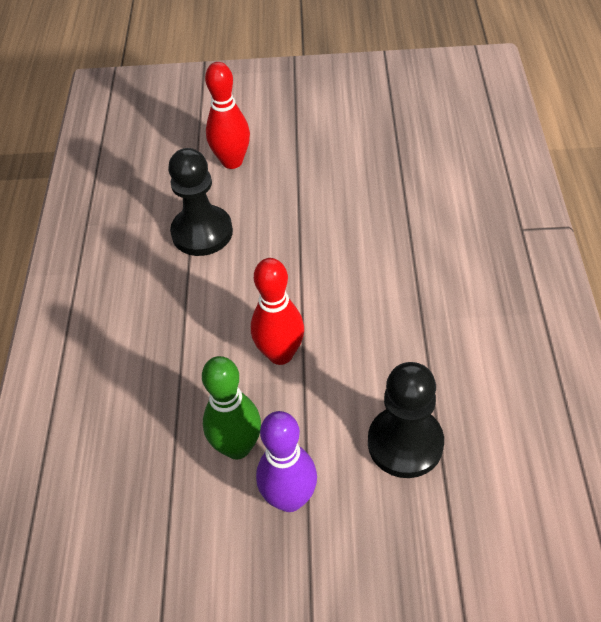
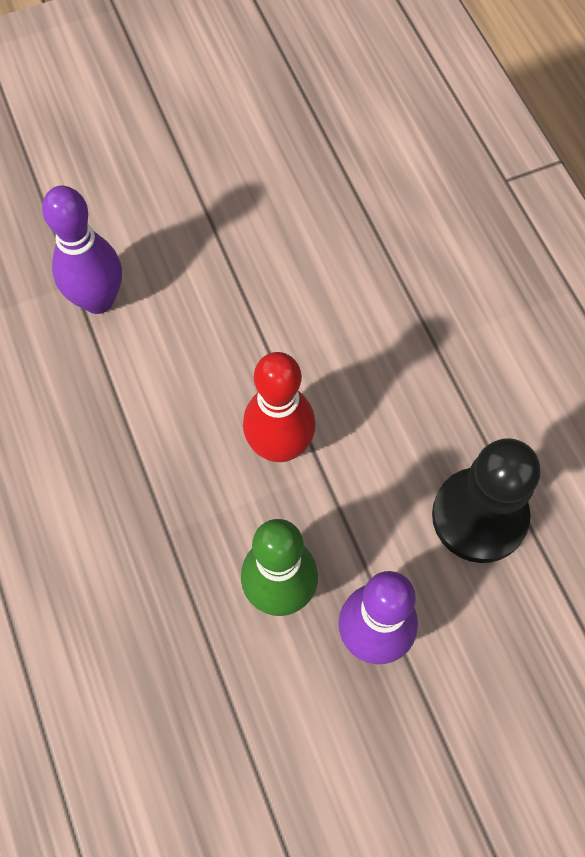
camera: 25 degrees left, 15 degrees up
black pawn [168,148,233,256] -> purple bowling pin [42,186,122,314]
red bowling pin [205,62,250,169] -> none

